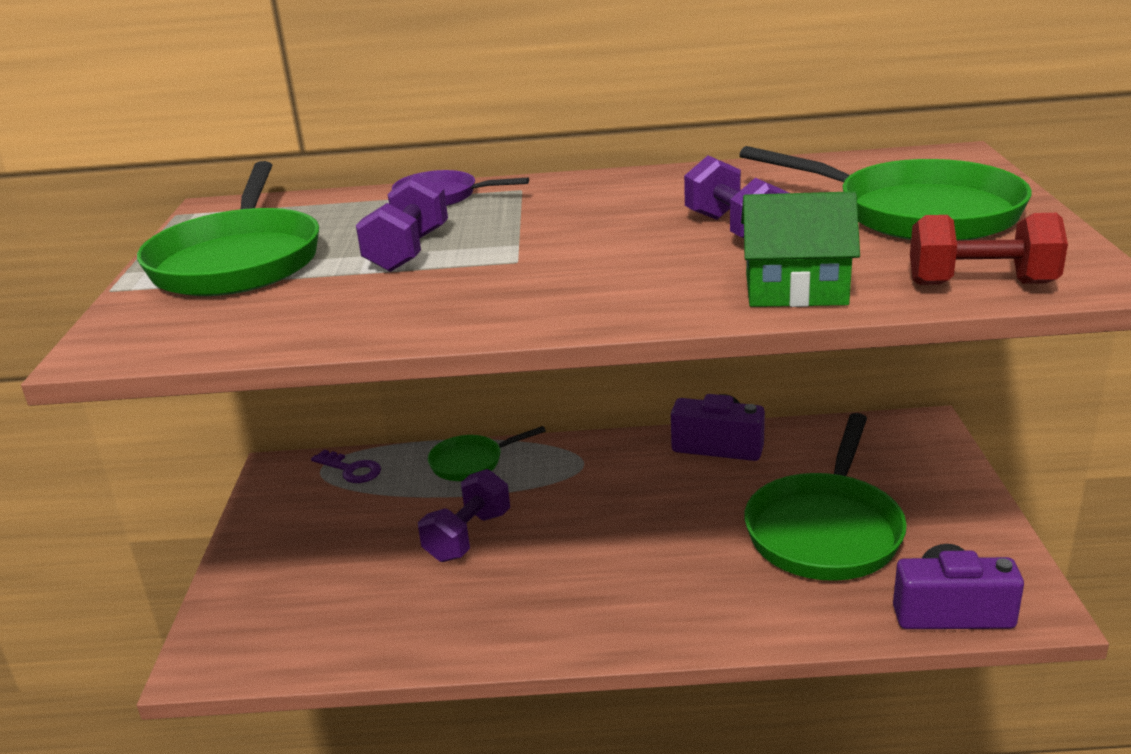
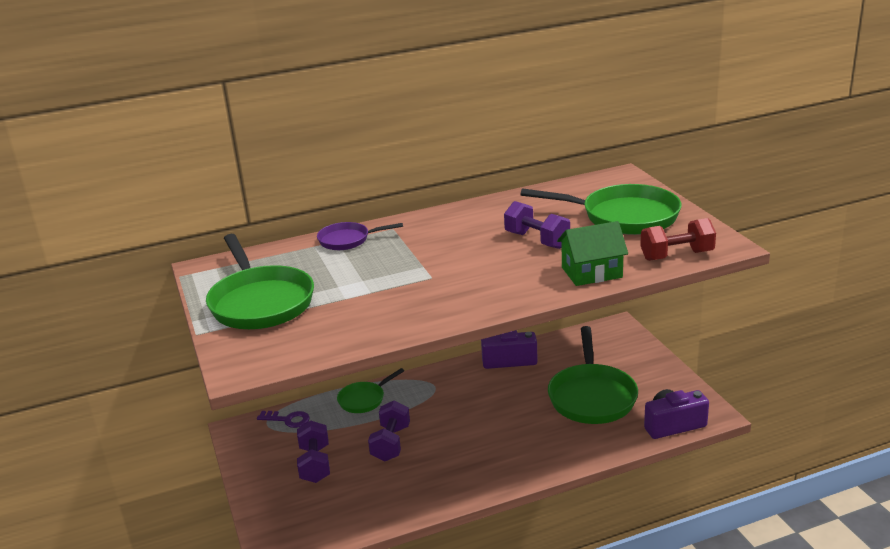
camera: 20 degrees left, 0 degrees up
purple dumbbell [356,174,448,272] -> purple dumbbell moved to [297,421,330,483]

